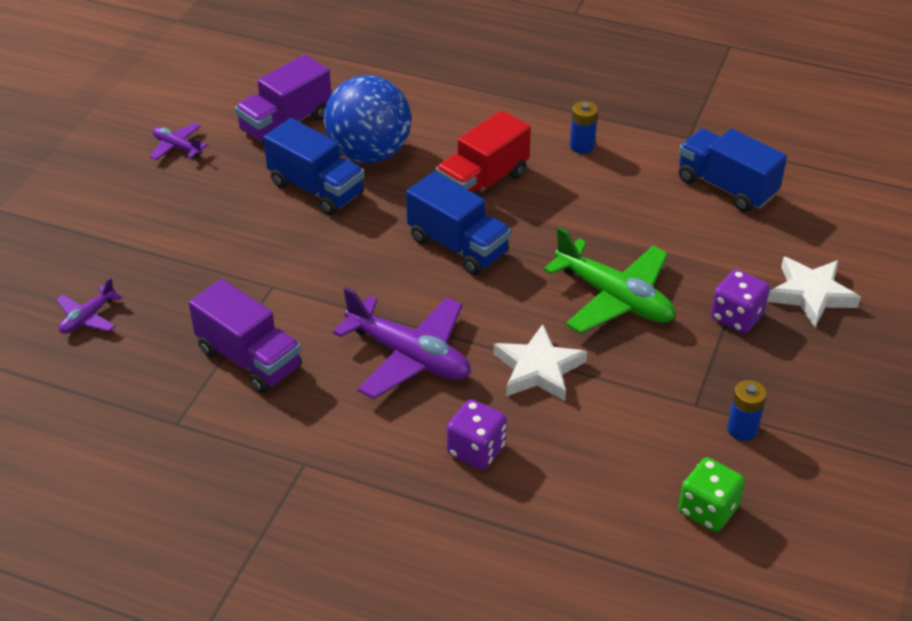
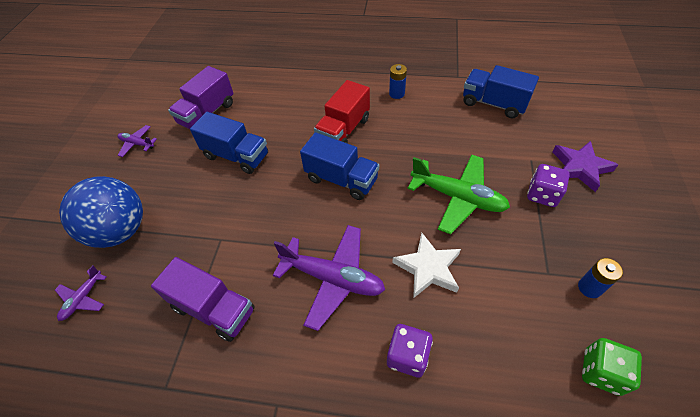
camera: 10 degrees left, 10 degrees up
blue ball [324,75,411,163] -> blue ball moved to [59,176,143,248]
white star [767,257,861,327] -> purple star [552,141,618,192]

